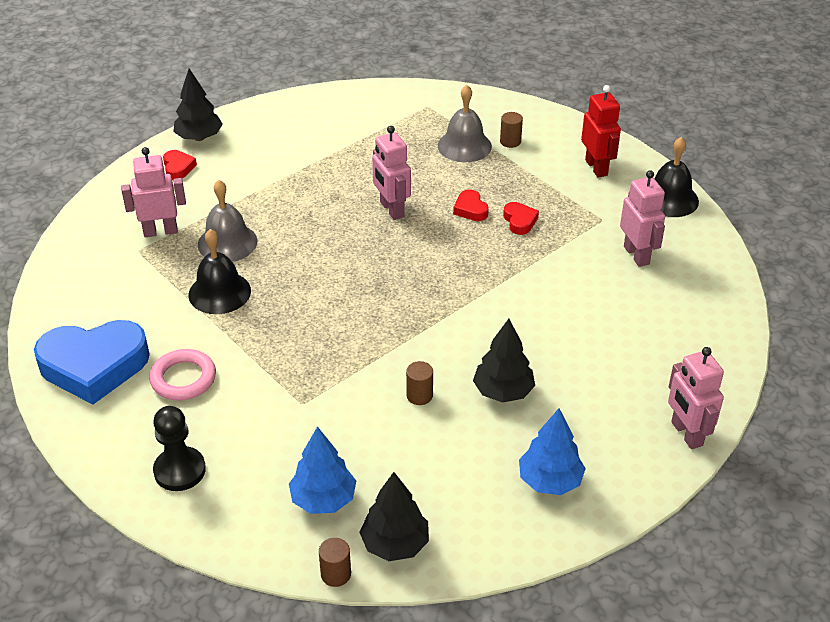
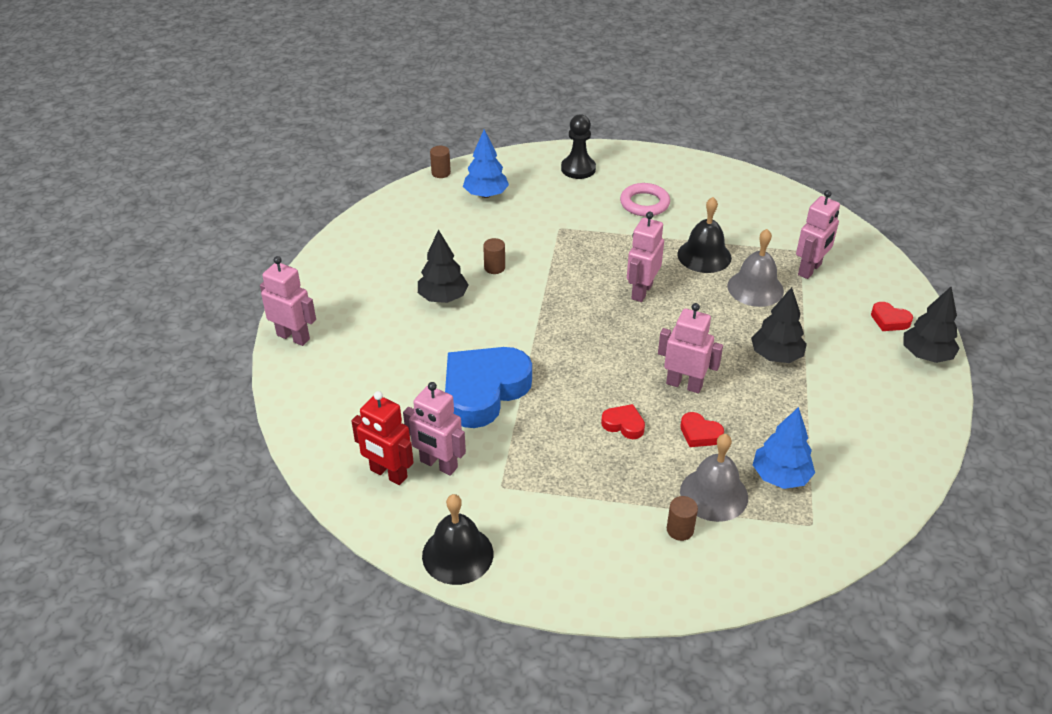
camera: 140 degrees right, 0 degrees up
blue heart [34,320,150,405] -> blue heart moved to [445,347,532,428]
black tree [359,472,429,561] -> black tree moved to [751,287,807,363]
red heart [503,202,539,235] -> red heart moved to [680,412,724,447]
blue tree [519,408,586,495] -> blue tree moved to [753,407,815,489]
red robot [581,85,621,178] -> red robot moved to [351,391,414,485]
none -> pink robot [627,212,664,302]

